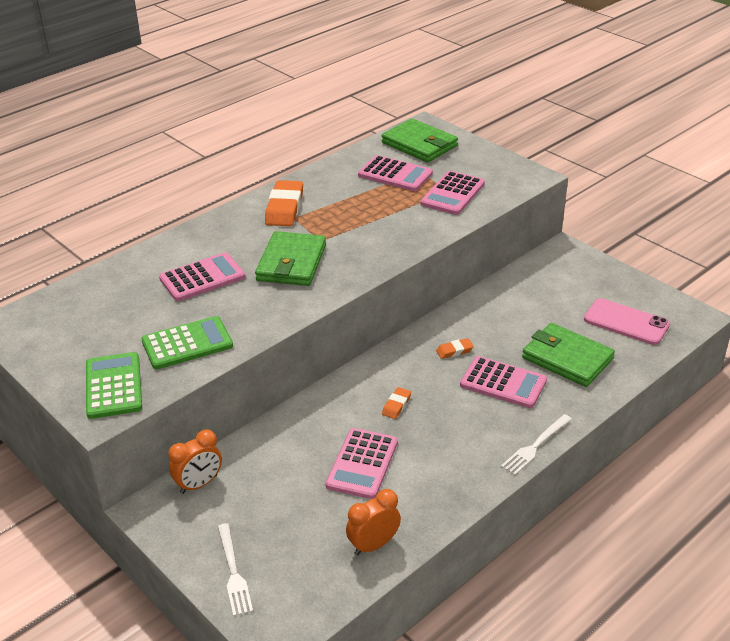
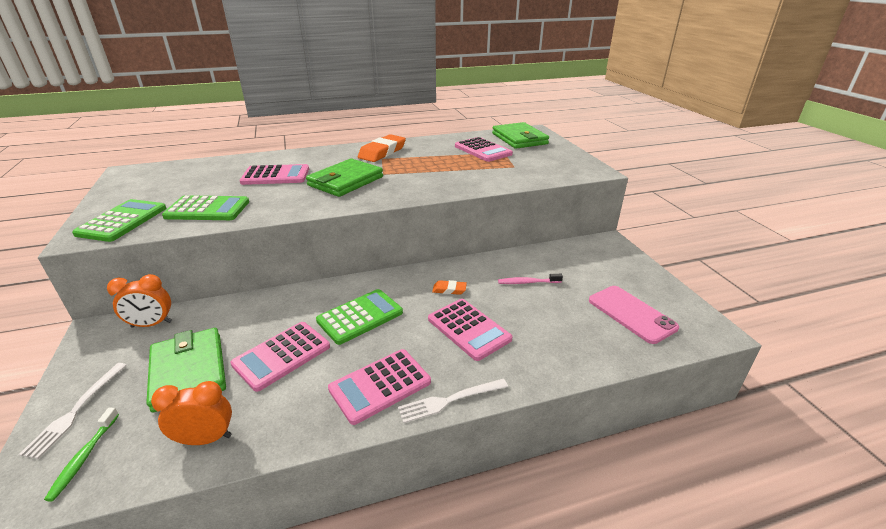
camera: 25 degrees right, 5 degrees down
orange eraser [382,387,411,419] -> green calculator [316,289,403,345]
pink calculator [420,171,485,215] -> pink calculator moved to [328,349,431,425]
green wallet [522,323,615,387] -> green wallet moved to [146,328,226,412]
none -> green toothbrush [44,408,119,502]
none -> pink toothbrush [498,274,563,284]

